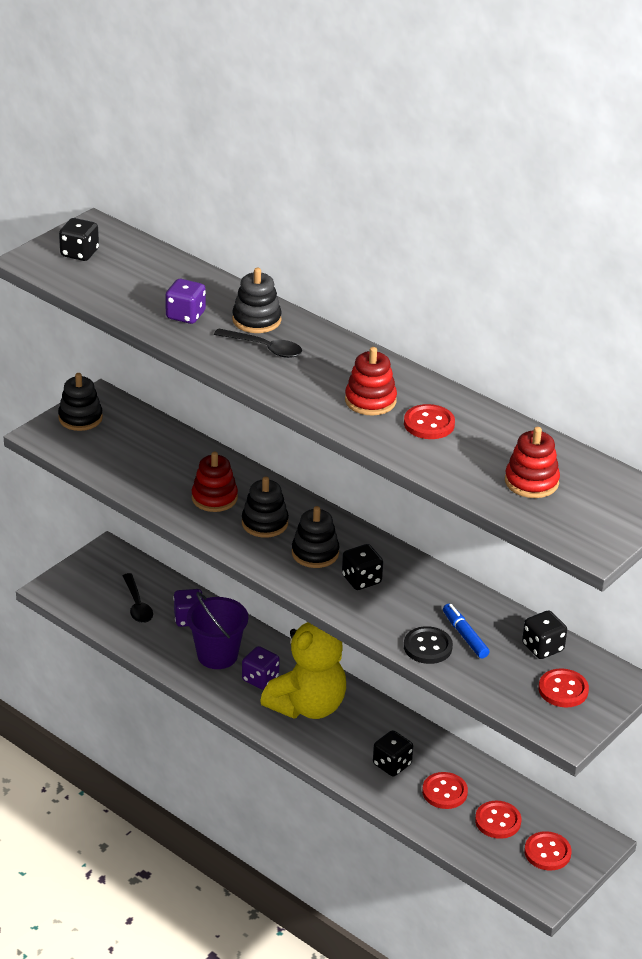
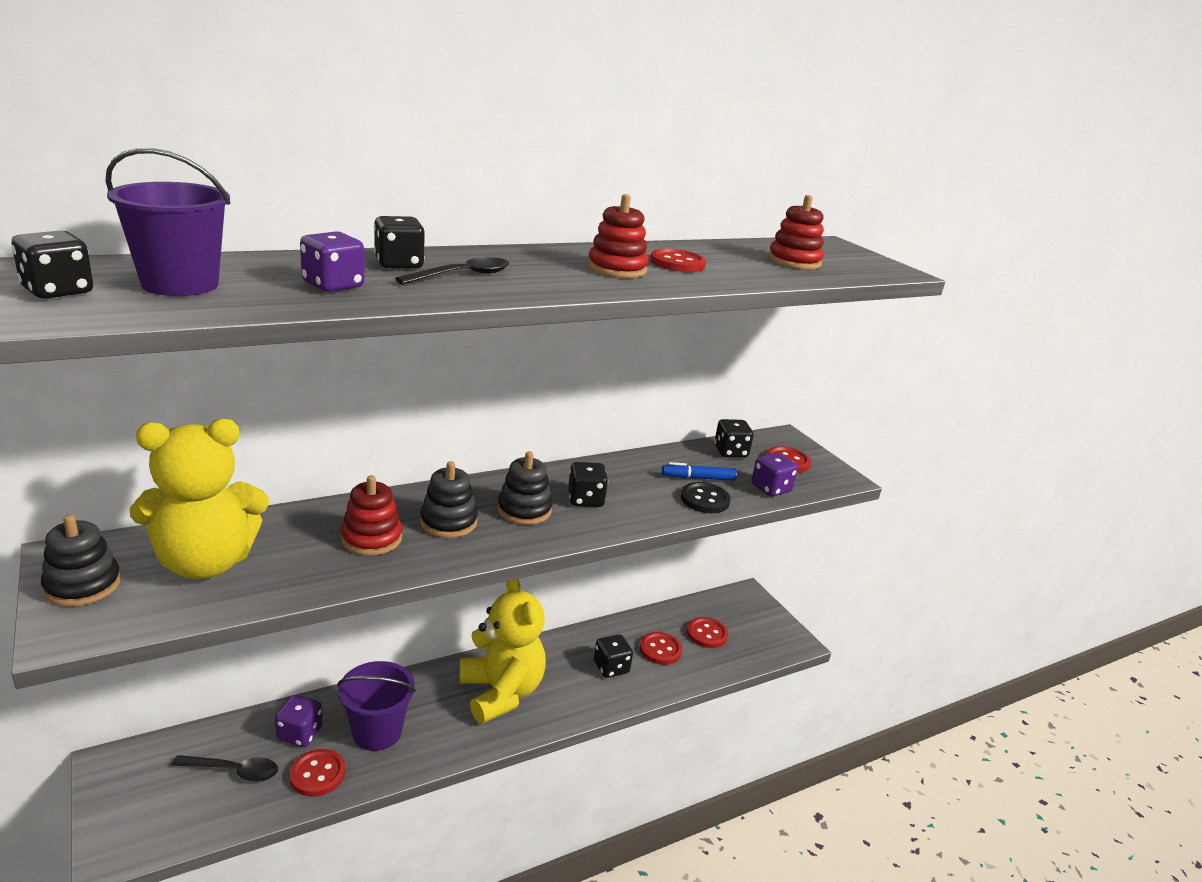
camera: 70 degrees left, 10 degrees down
black stacking toy [232,268,282,333] -> black dice [374,216,425,269]
purple dice [242,646,280,690] -> purple dice moved to [752,452,798,497]
red button [524,831,572,871] -> red button moved to [289,749,346,797]
none -> purple bucket [105,148,231,296]
none -> yellow teddy bear [130,419,269,579]

